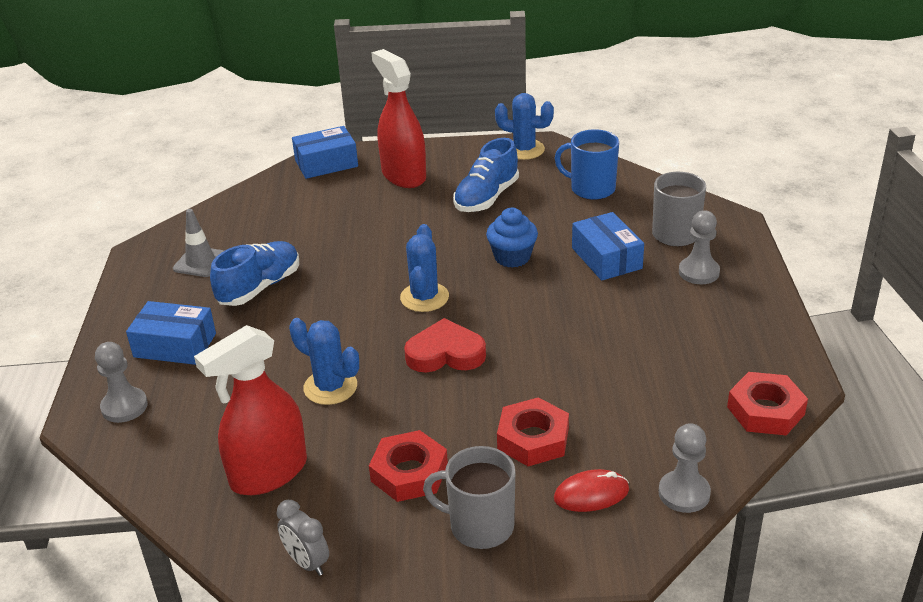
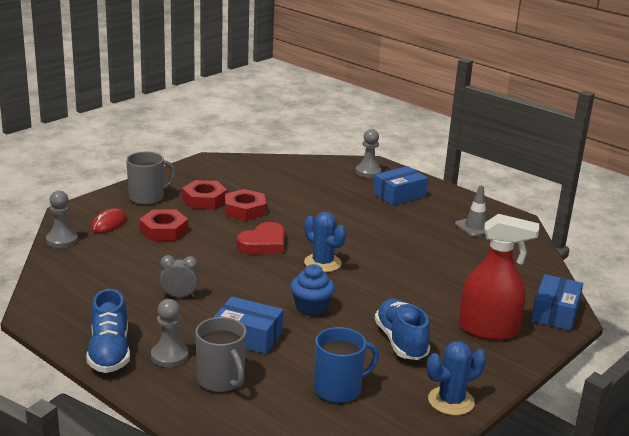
camera: 130 degrees right, 10 degrees down
red spray bottle [194,325,307,495] -> none
blue shoe [210,241,299,306] -> blue shoe moved to [86,289,130,373]
grey clock [277,500,329,576] -> grey clock moved to [160,255,199,297]
blue cactus [289,318,359,405] -> none
red nut [727,372,808,435] -> red nut moved to [225,189,266,221]

